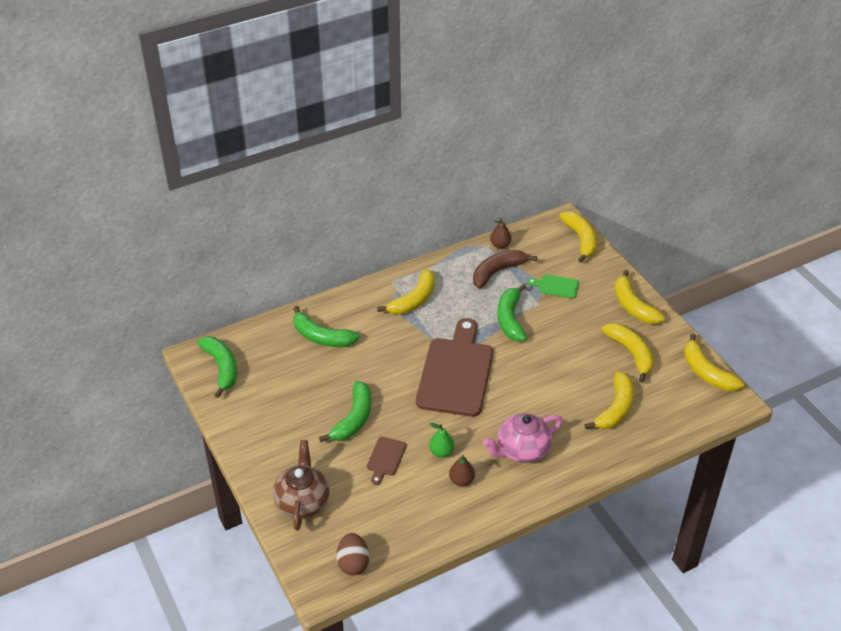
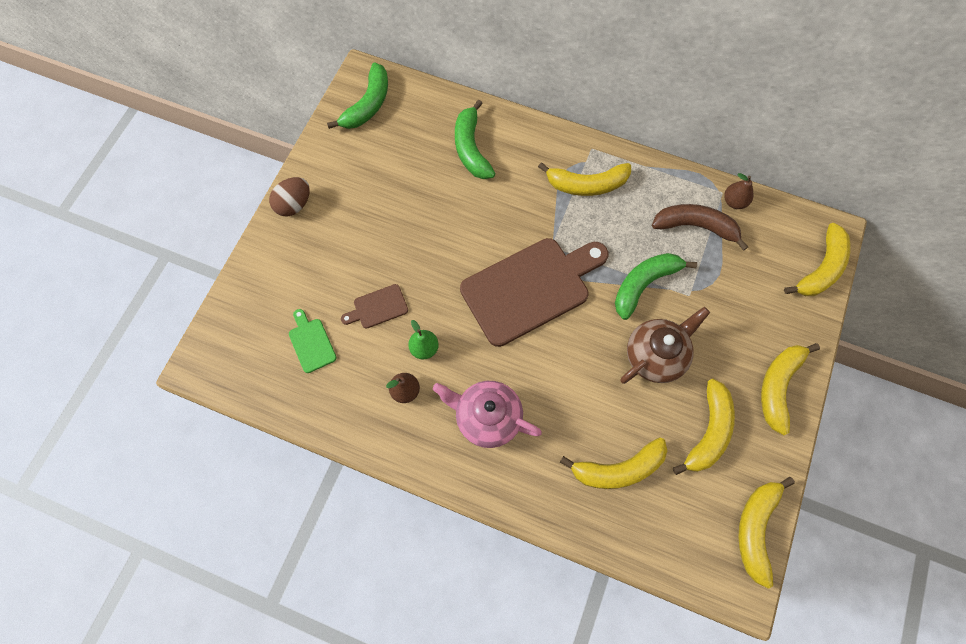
camera: 50 degrees right, 25 degrees up
brown teapot [273,440,330,531] -> brown teapot moved to [620,307,710,384]
green banana [319,381,371,442] -> none
brown egg [336,533,369,575] -> brown egg moved to [269,177,310,216]
green cutting board [527,275,579,298] -> green cutting board moved to [289,309,337,373]

